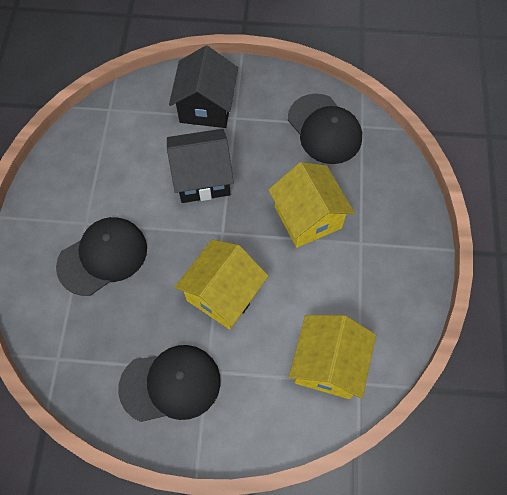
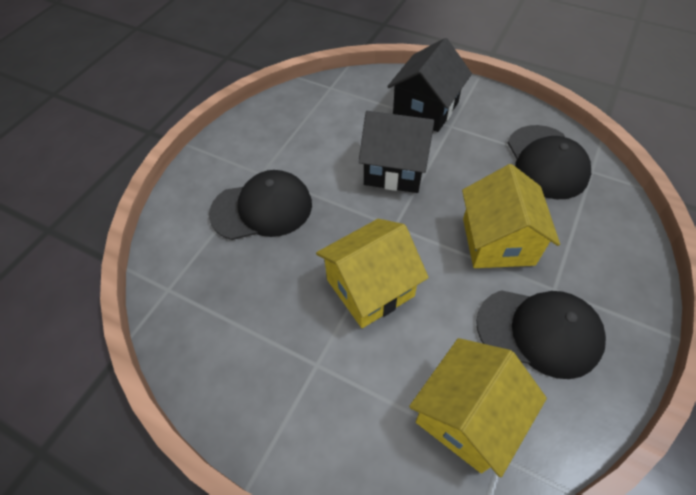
camera: 25 degrees right, 10 degrees down
black cap [118,345,221,422] -> black cap moved to [476,290,606,379]

